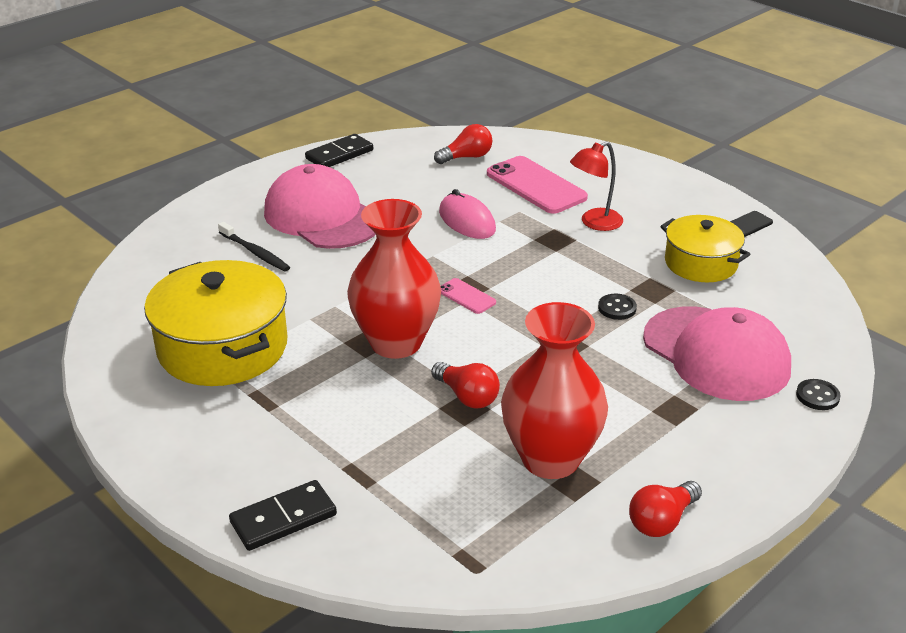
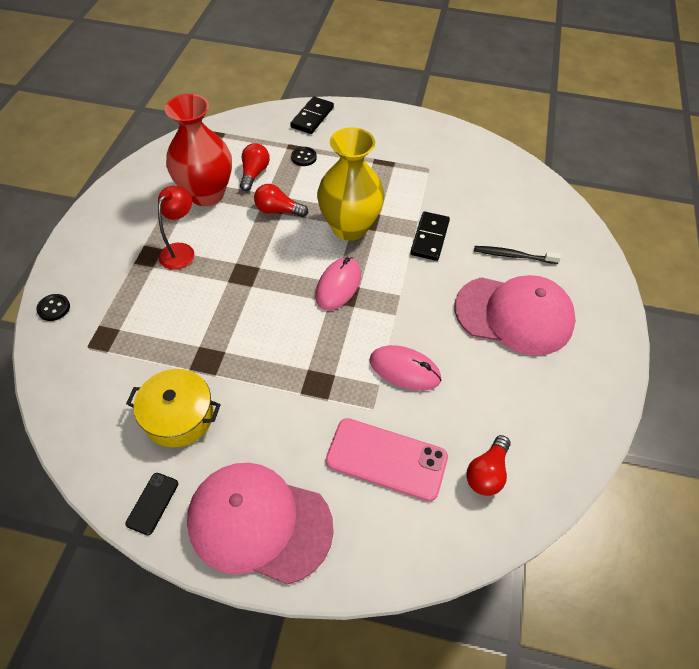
camera: 145 degrees right, 20 degrees up
yellow pot [144,260,287,386] -> none
black domino [305,134,373,167] -> black domino moved to [410,212,450,261]
red vase [347,199,441,359] -> yellow vase [317,127,385,241]
pink phone [440,278,496,314] -> pink mouse [315,257,361,310]
red lamp [570,141,623,231] -> red lamp moved to [158,186,194,270]
black button [598,294,637,320] -> black button moved to [291,147,317,166]
red light bulb [629,481,702,537] -> red light bulb moved to [240,143,270,191]
pink cap [643,307,791,401] -> pink cap moved to [187,463,334,585]

